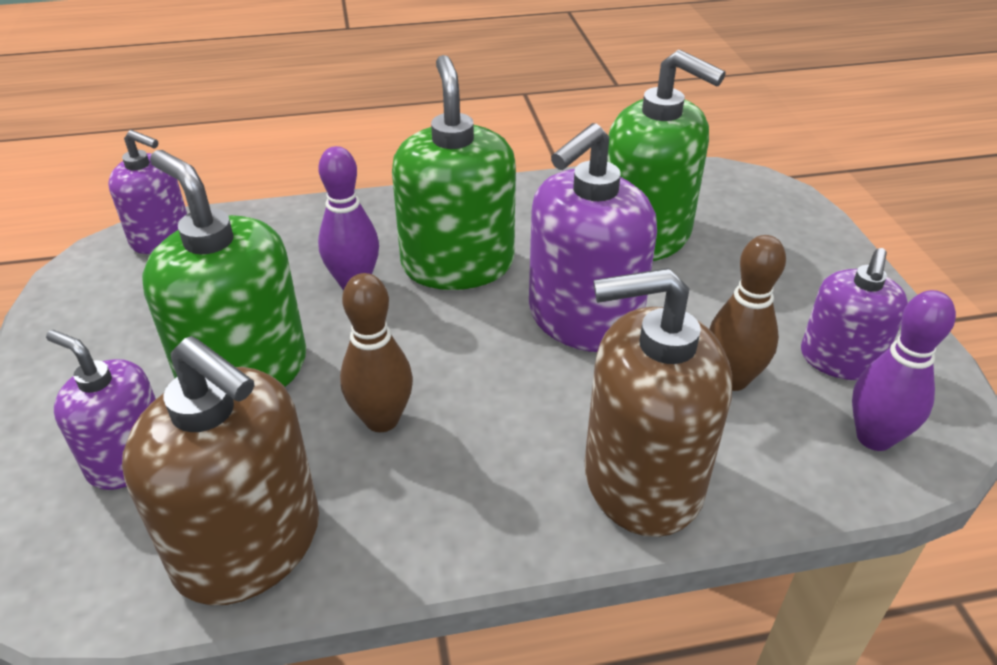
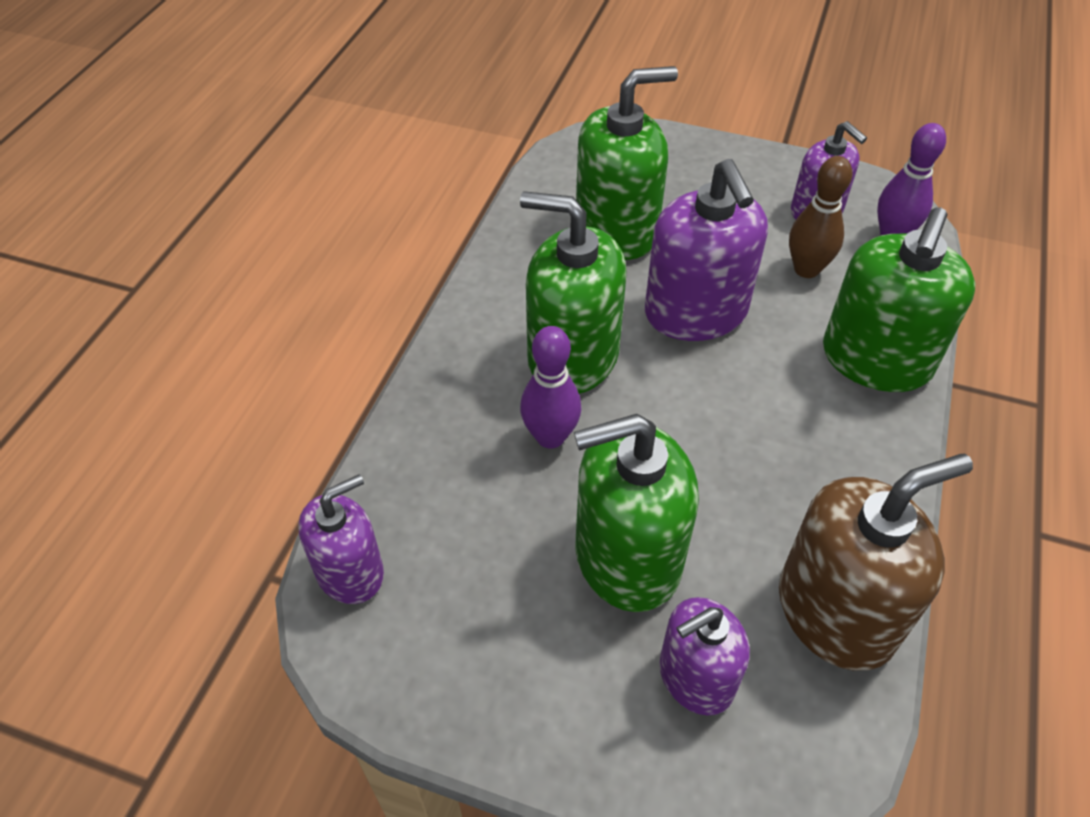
camera: 60 degrees left, 10 degrees up
brown bowling pin [340,273,413,432] -> none
brown soap dispenser [585,268,732,537] -> green soap dispenser [823,207,975,392]

